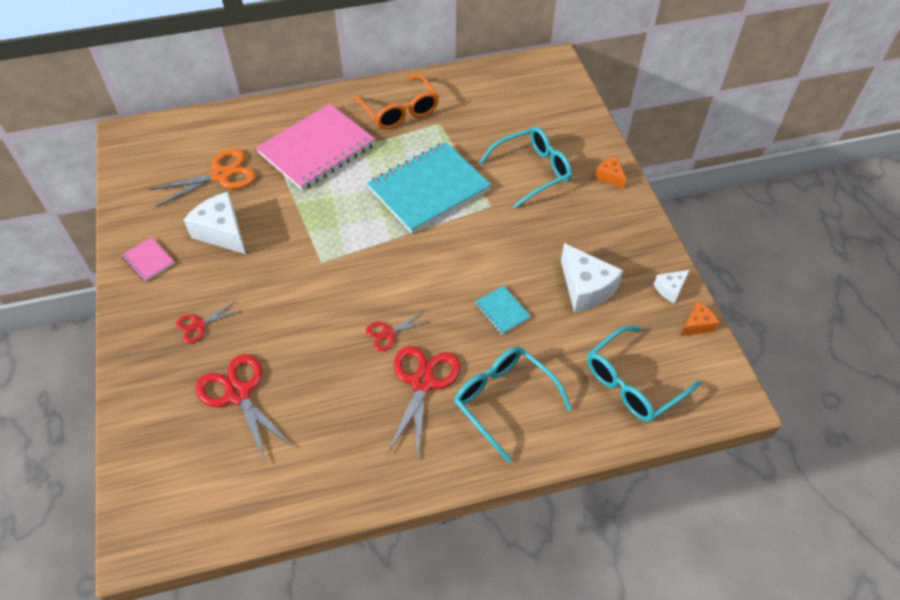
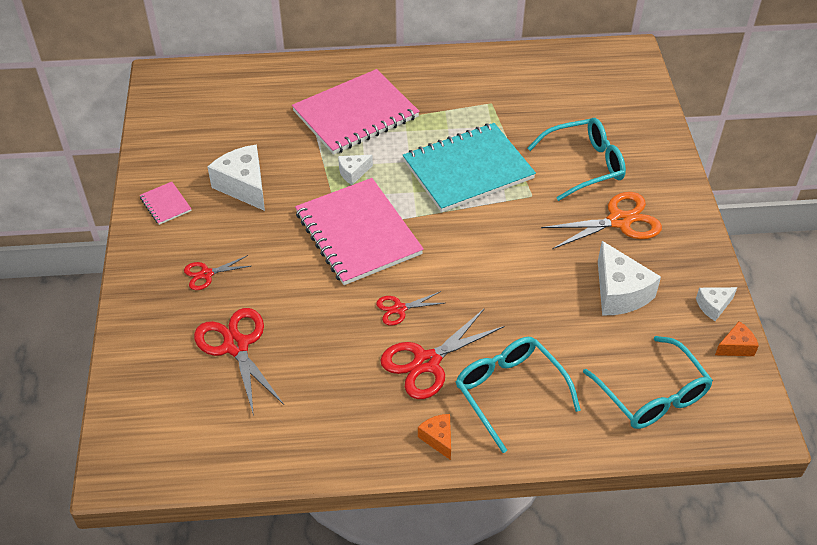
camera: 10 degrees right, 5 degrees down
orange scissors [148,149,256,207] -> orange scissors moved to [541,192,662,249]
orange glasses [353,74,439,130] -> none
red scissors [387,346,461,458] -> red scissors turned 150 degrees counterclockwise [380,309,505,399]
turquoise notebook [475,286,531,335] -> none
turquoise glasses [587,326,701,422] -> turquoise glasses turned 90 degrees counterclockwise [583,336,713,429]
orange cheese [595,157,626,189] -> orange cheese moved to [418,414,451,460]
none -> pink notebook [295,178,424,285]
none -> white cheese [338,155,373,185]

